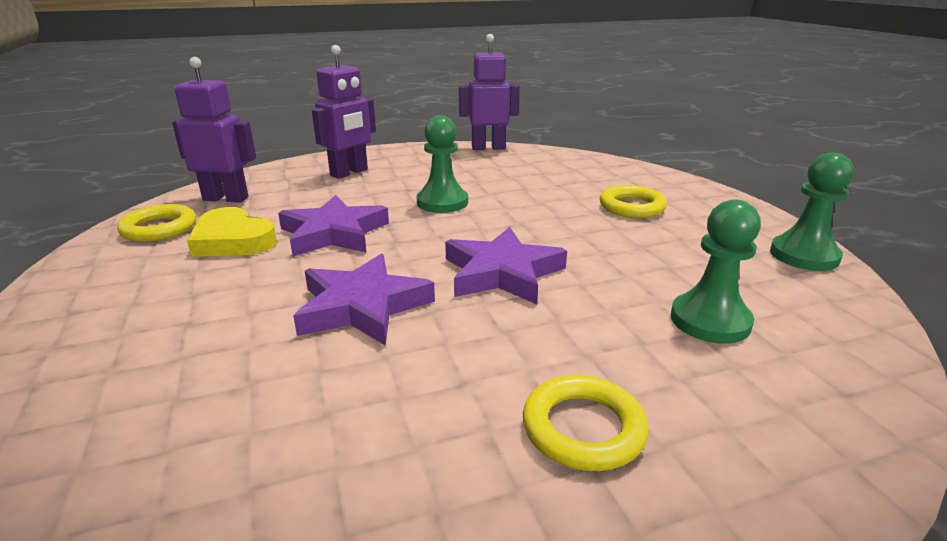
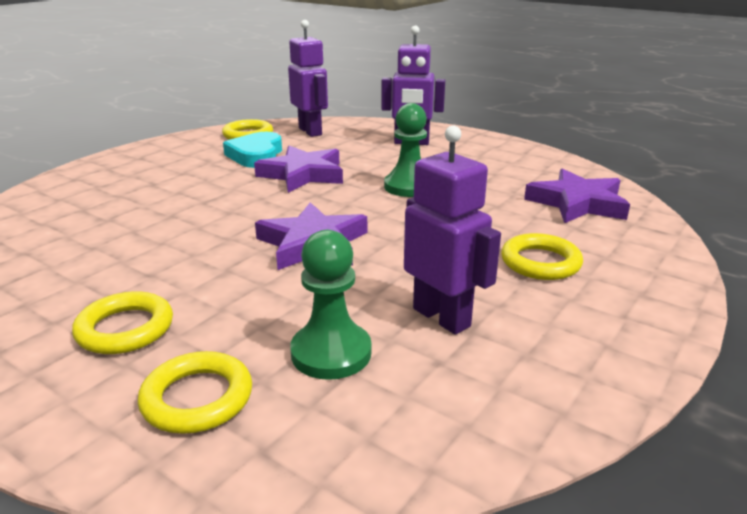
camera: 55 degrees right, 0 degrees up
yellow heart [187,207,277,257] -> turquoise heart [223,132,282,168]
purple star [293,254,435,346] -> purple star moved to [524,168,630,223]
purple robot [459,34,520,150] -> purple robot moved to [404,125,501,335]
green pawn [770,152,854,271] -> none
none -> yellow ring [138,351,252,434]

